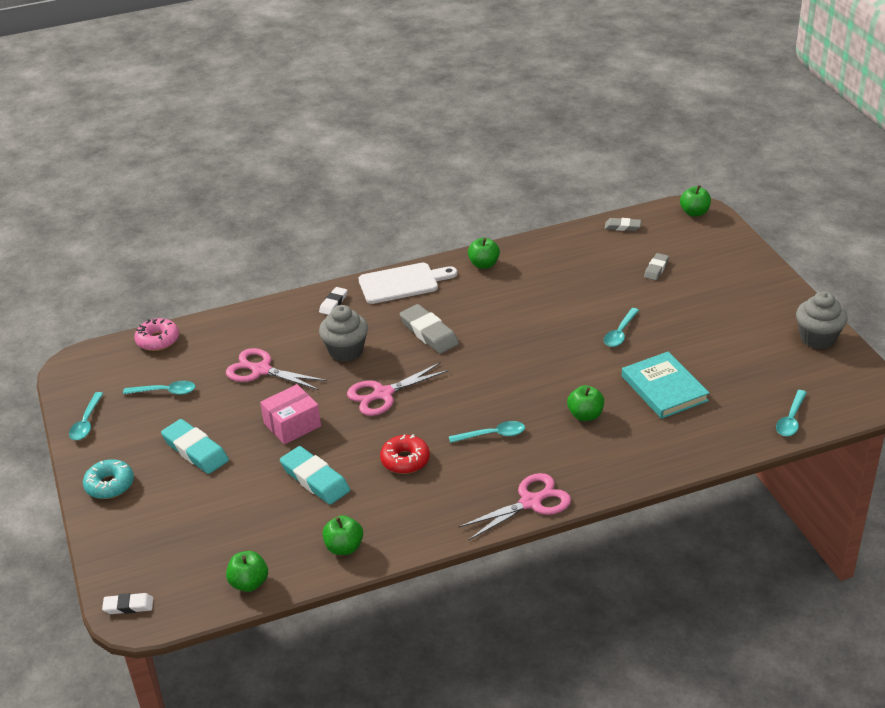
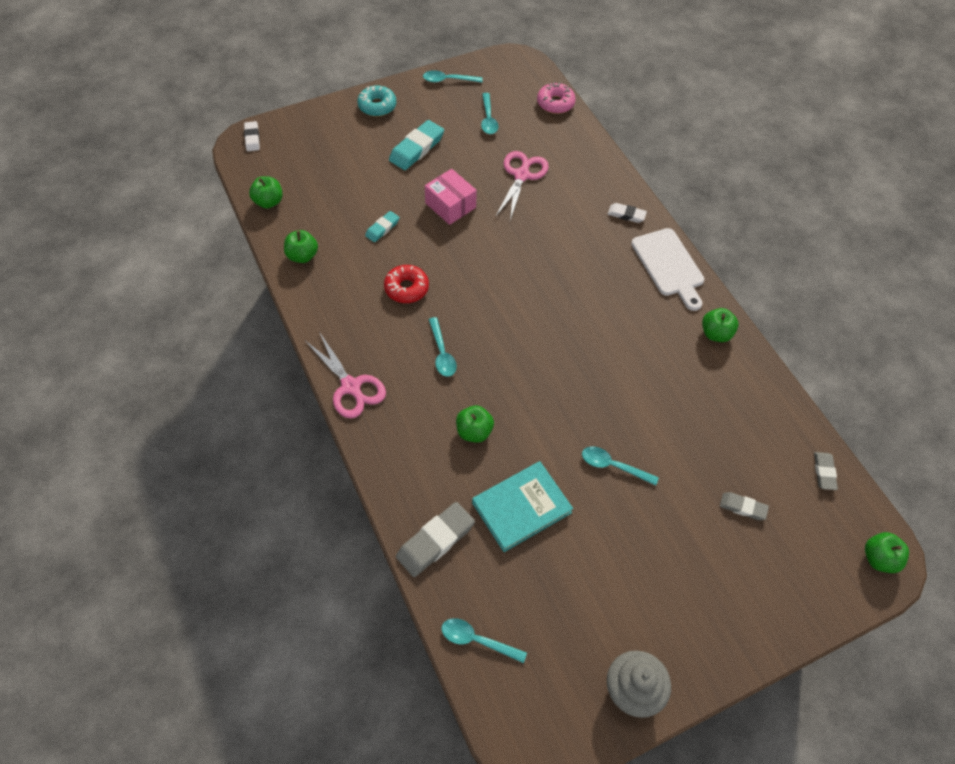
camera: 80 degrees right, 20 degrees up
turquoise eraser [280,446,350,505] -> turquoise eraser [365,211,400,242], size x0.57
grey cupcake [319,305,368,362] -> none
pink scissors [347,362,449,416] -> none
grey eraser [400,304,459,354] -> grey eraser moved to [396,502,475,577]

